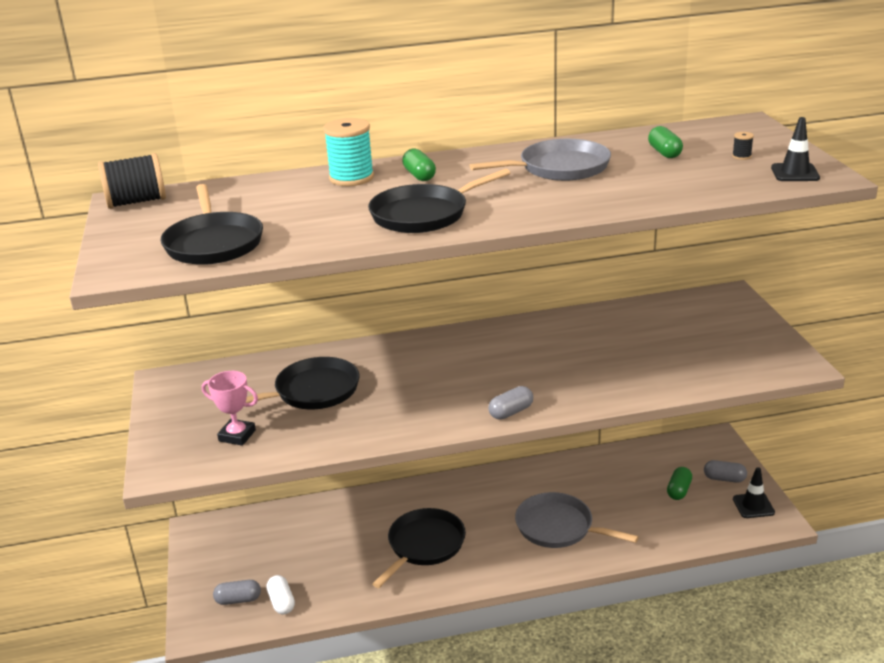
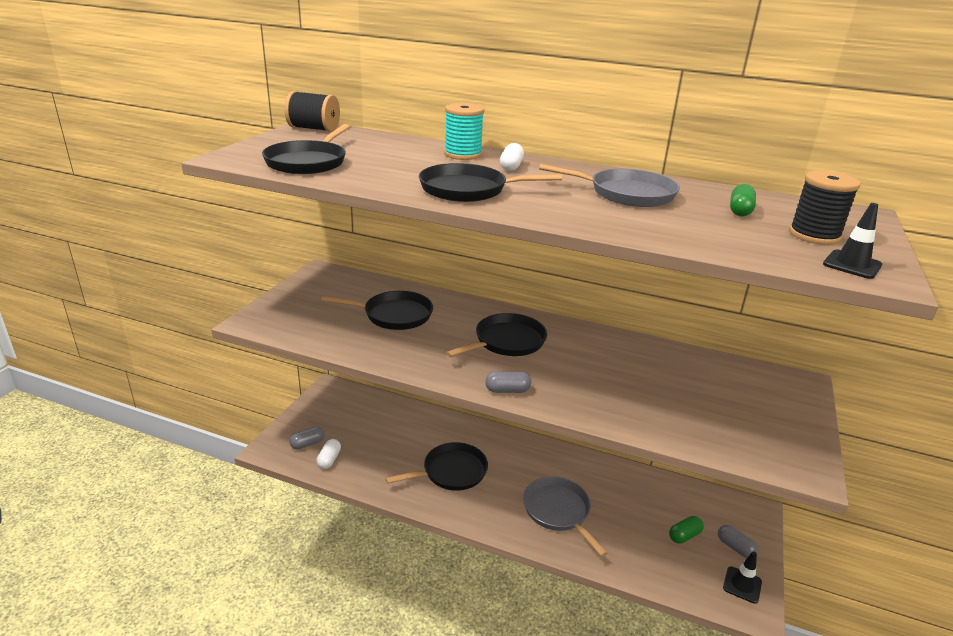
camera: 30 degrees right, 0 degrees up
pink trophy [202,371,258,446] -> none
grey capsule [213,580,261,605] -> grey capsule turned 60 degrees counterclockwise [289,426,325,449]
green capsule [402,149,436,181] -> white capsule [500,143,524,171]
black spool [732,132,754,160] -> black spool [789,170,861,245], size x2.42
none -> black pan [446,313,547,357]

